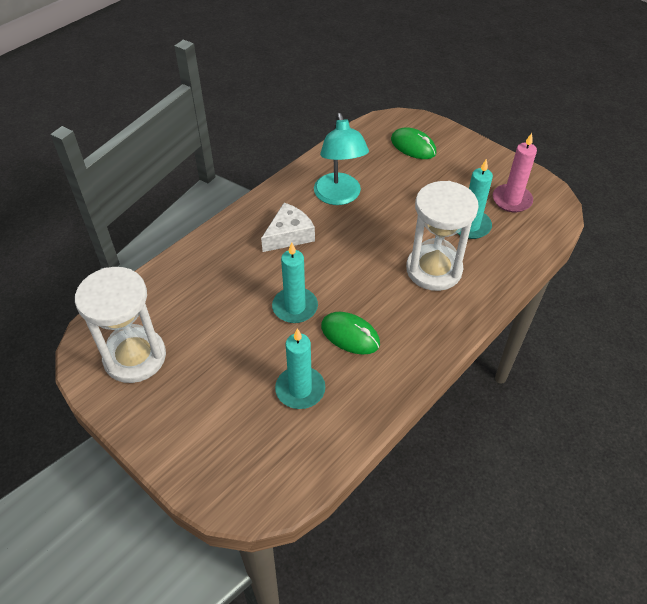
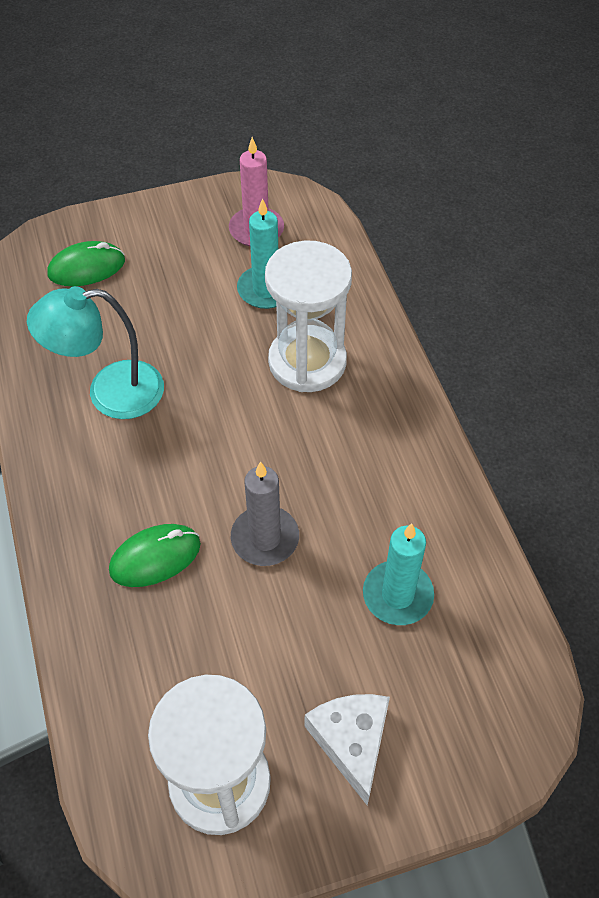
camera: 60 degrees left, 5 degrees up
white cheese [261,203,315,252] -> white cheese moved to [305,694,390,805]
turquoise candle [272,242,318,323] -> grey candle [231,461,299,566]
turquoise lamp [314,113,369,205] -> turquoise lamp turned 150 degrees clockwise [27,286,164,419]
green mouse [321,312,380,355] -> green mouse moved to [109,524,201,587]

